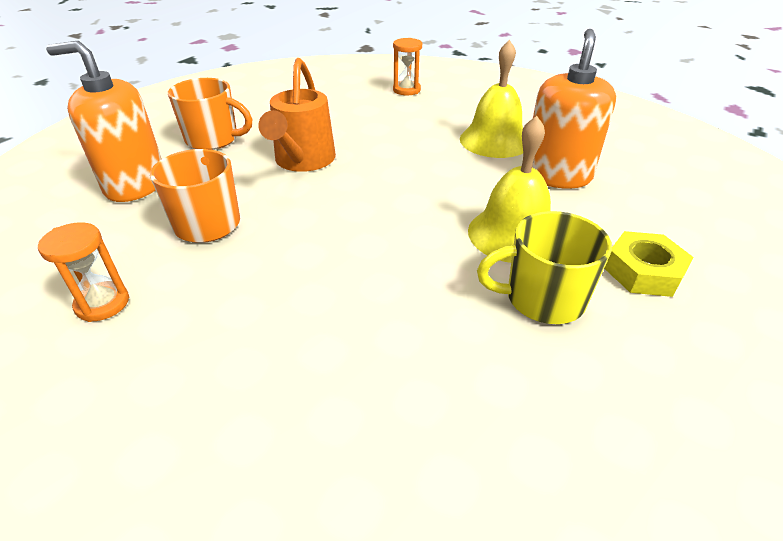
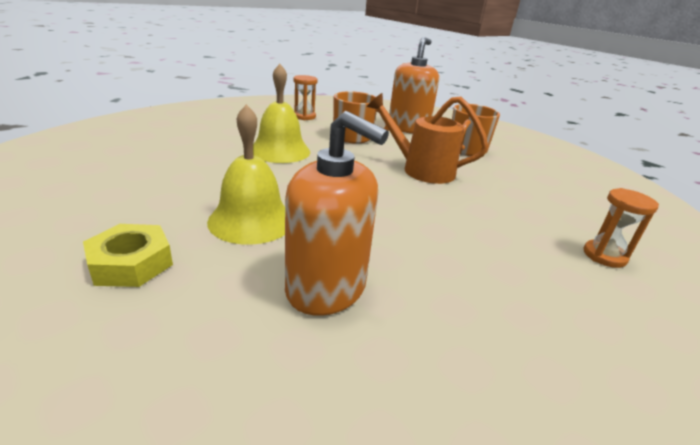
camera: 105 degrees right, 10 degrees down
yellow bell [460,40,523,158] -> yellow bell moved to [253,64,310,163]
yellow mug [477,211,612,324] -> none

